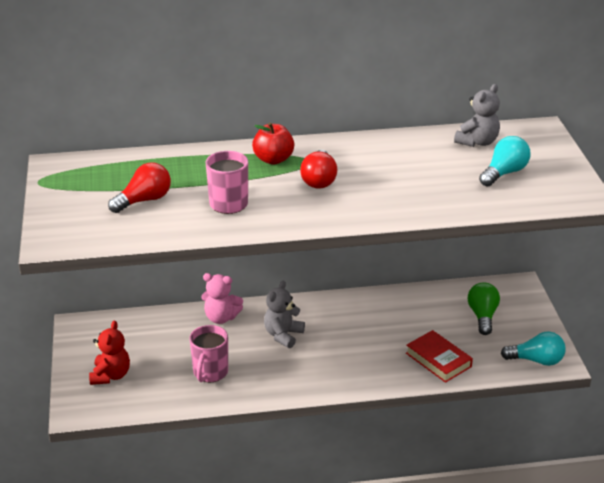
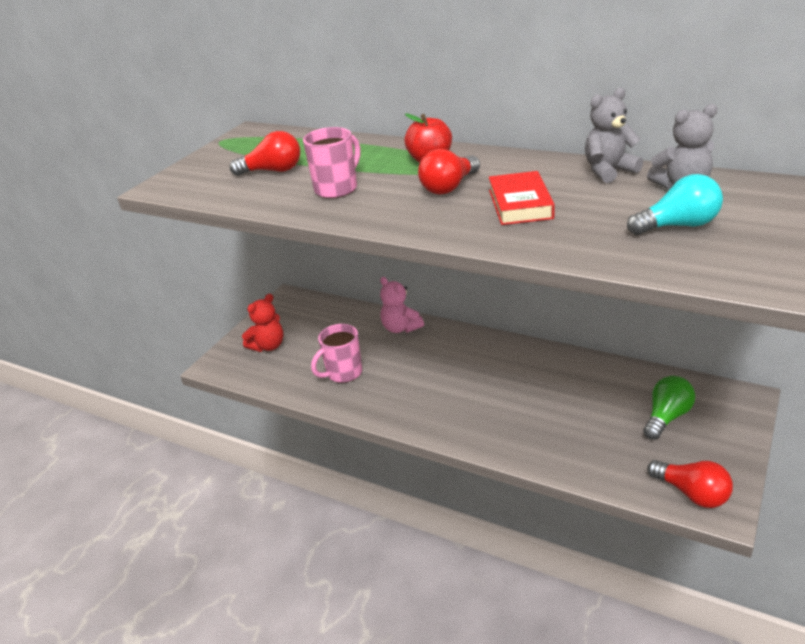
camera: 40 degrees right, 0 degrees up
grey teddy bear [264,281,305,348] -> grey teddy bear moved to [585,88,643,183]
red book [406,330,473,383] -> red book moved to [489,171,555,225]
turquoise light bulb [501,332,566,366] -> red light bulb [647,460,733,508]

